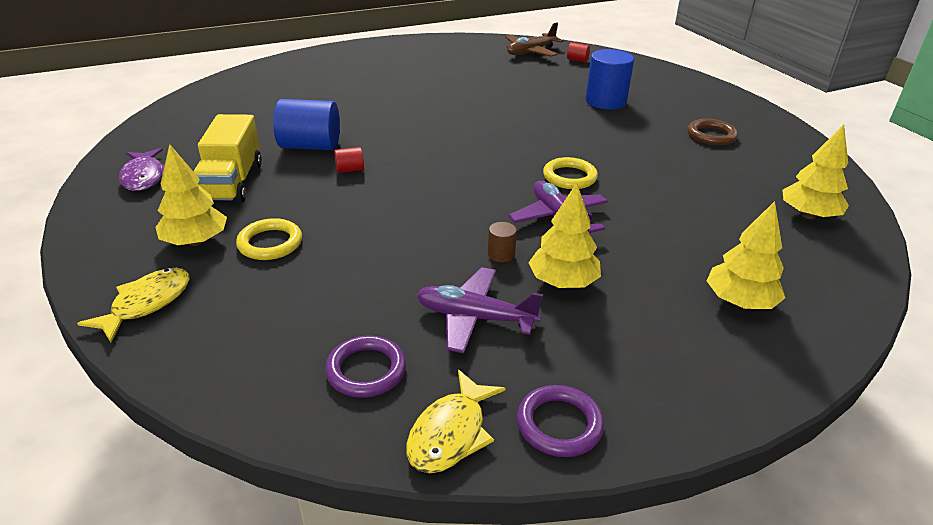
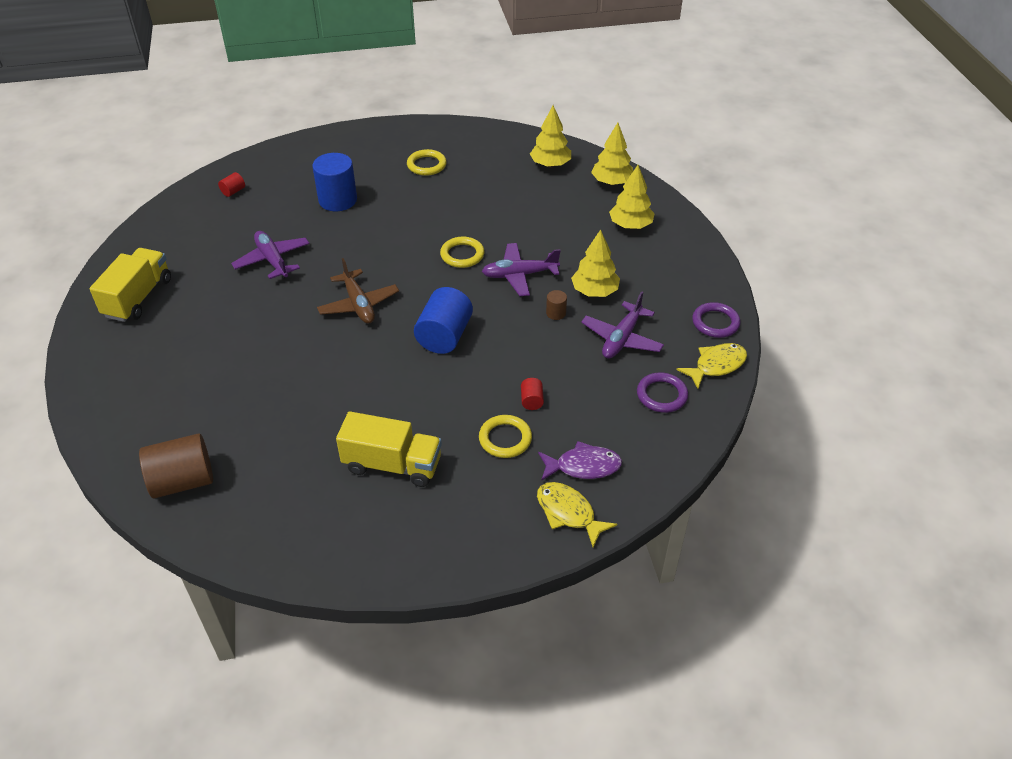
camera: 75 degrees left, 10 degrees up
purple fish [119,148,165,191] -> purple fish moved to [538,441,622,481]
yellow tree [156,144,227,246] -> yellow tree moved to [591,123,633,185]
blue cylinder [273,99,340,150] -> blue cylinder moved to [414,287,473,354]
red cylinder [334,147,364,173] -> red cylinder moved to [521,378,544,410]
yellow fish [407,370,506,473] -> yellow fish turned 75 degrees counterclockwise [677,343,747,389]
brown plane [505,22,564,57] -> brown plane moved to [317,258,399,324]
brown ring [688,119,738,145] -> yellow ring [407,149,447,176]
none -> yellow truck [89,248,171,322]
none -> brown cylinder [139,433,213,498]
none -> purple plane [231,231,310,279]

